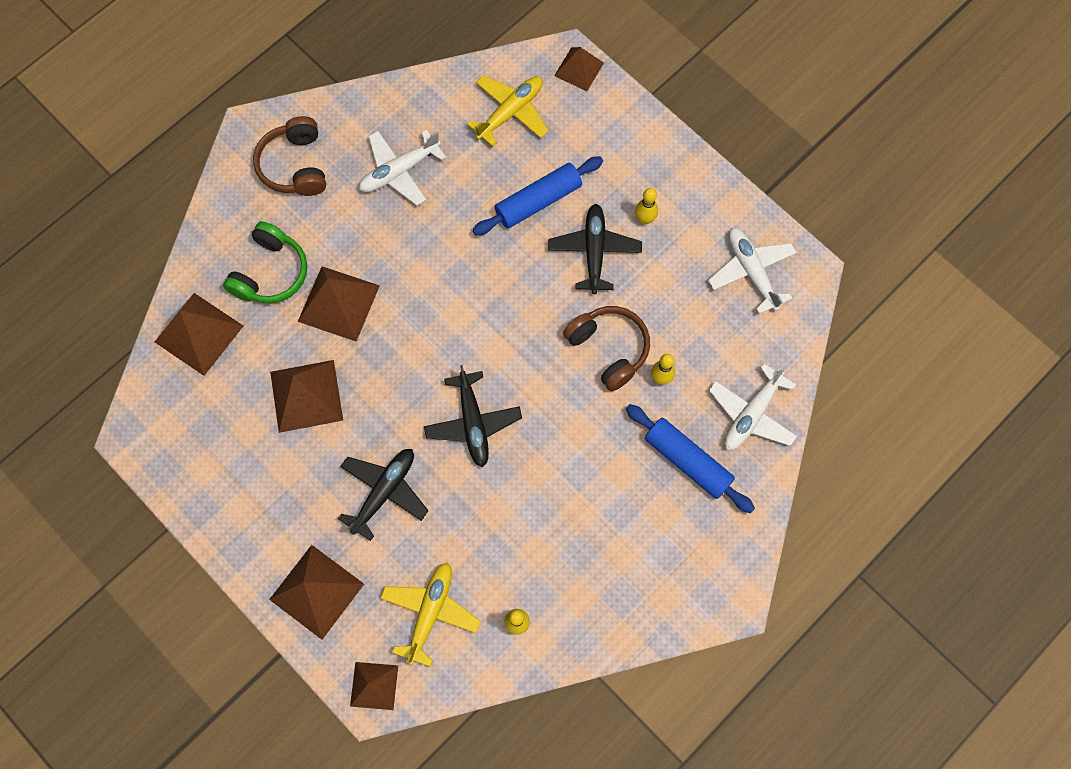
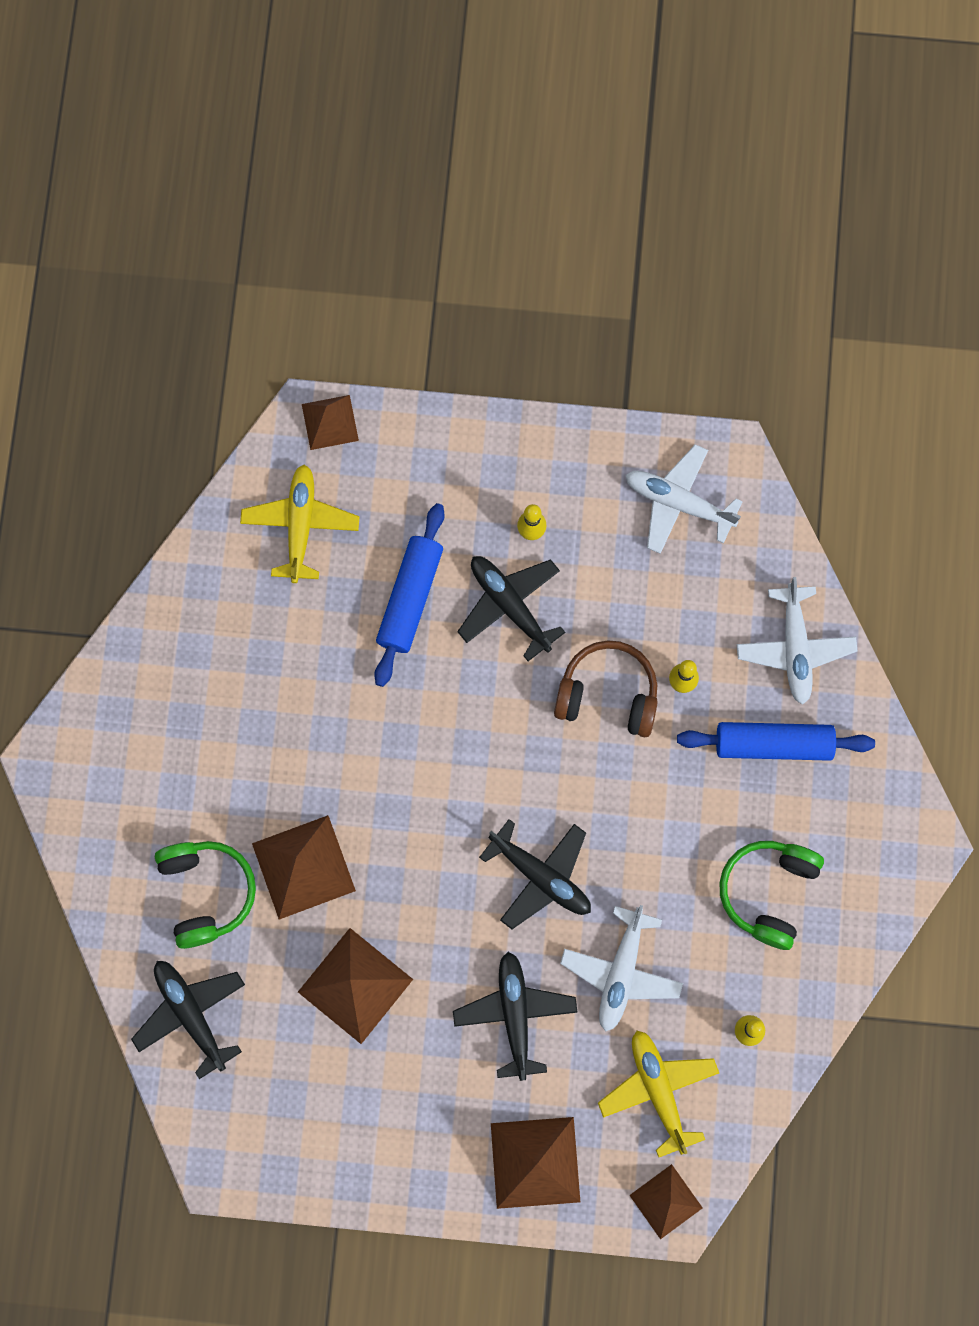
camera: 40 degrees left, 5 degrees up
brown pyramid [155,293,243,376] -> black plane [131,961,245,1079]
brown headphones [253,116,326,196] -> none
white plane [359,130,446,206] -> white plane moved to [560,905,683,1032]
none -> green headphones [720,841,824,950]

